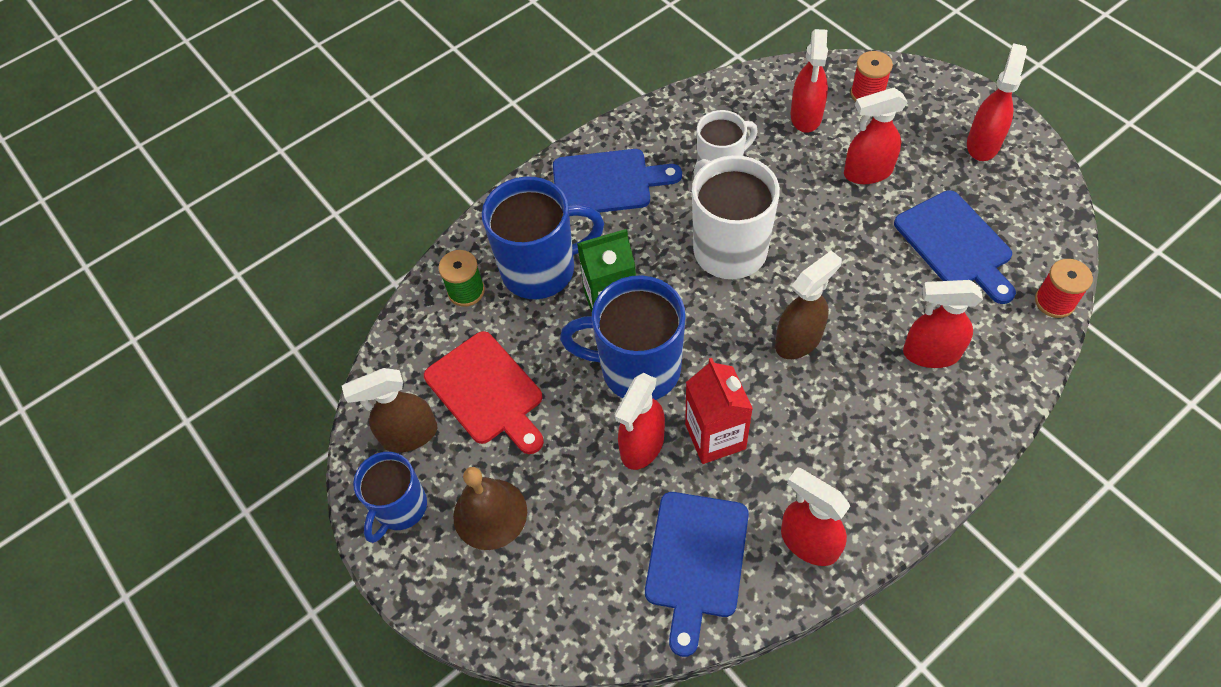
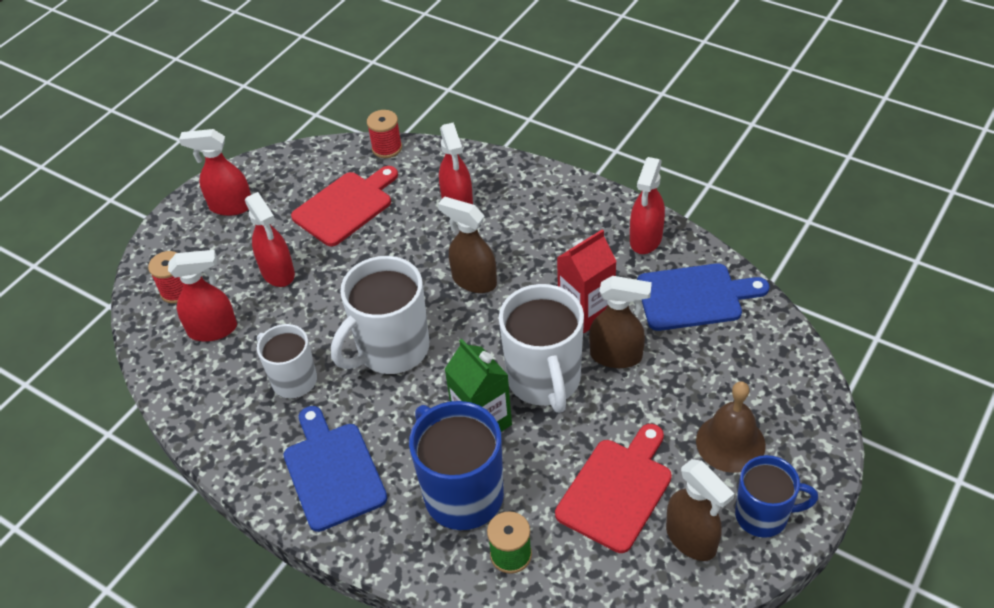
camera: 110 degrees left, 10 degrees down
blue mug [560,275,685,400] -> white mug [499,284,584,413]
red spray bottle [615,373,665,470] -> brown spray bottle [589,276,652,368]
blue cutting board [894,190,1016,304] -> red cutting board [291,166,398,246]

